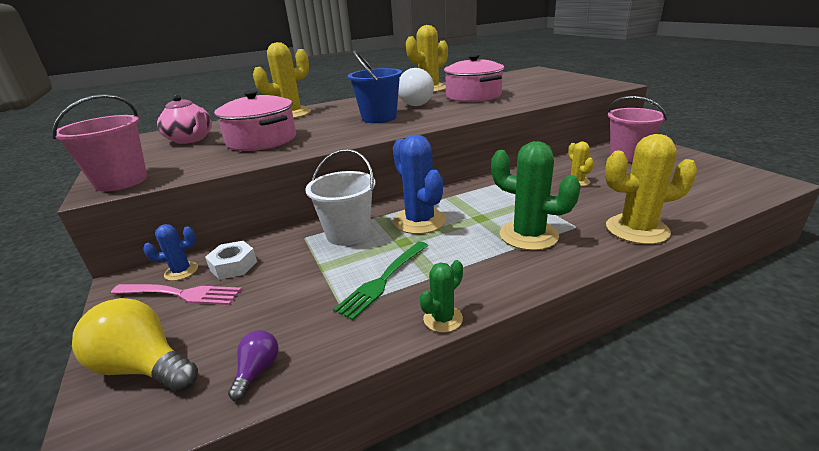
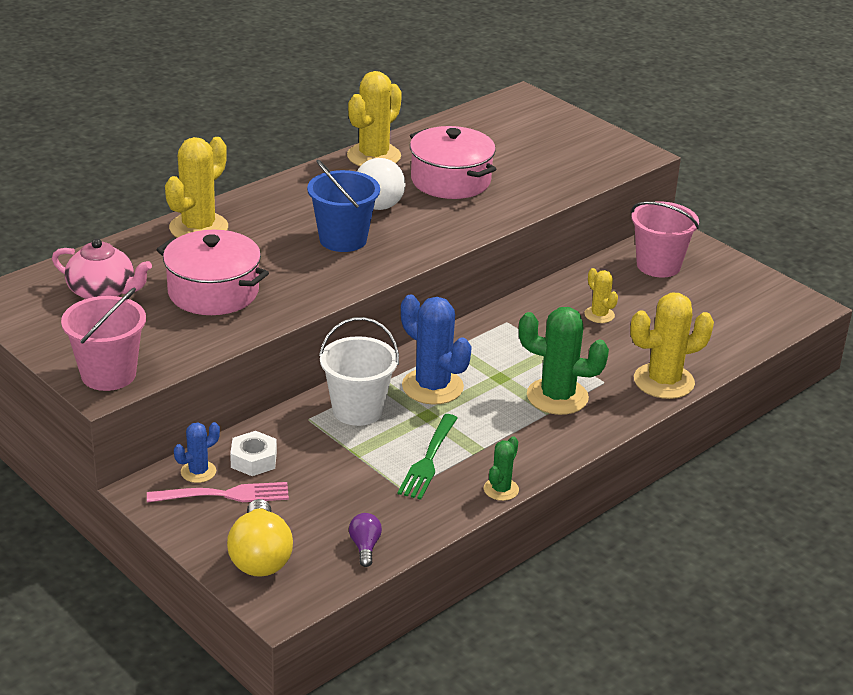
camera: 20 degrees left, 5 degrees up
yellow light bulb [72,298,198,392] -> yellow light bulb turned 105 degrees counterclockwise [227,499,293,577]

